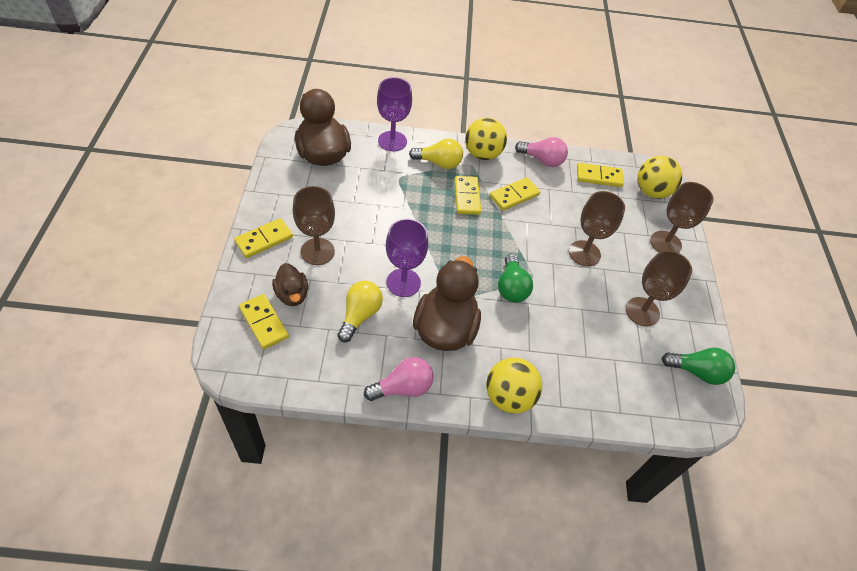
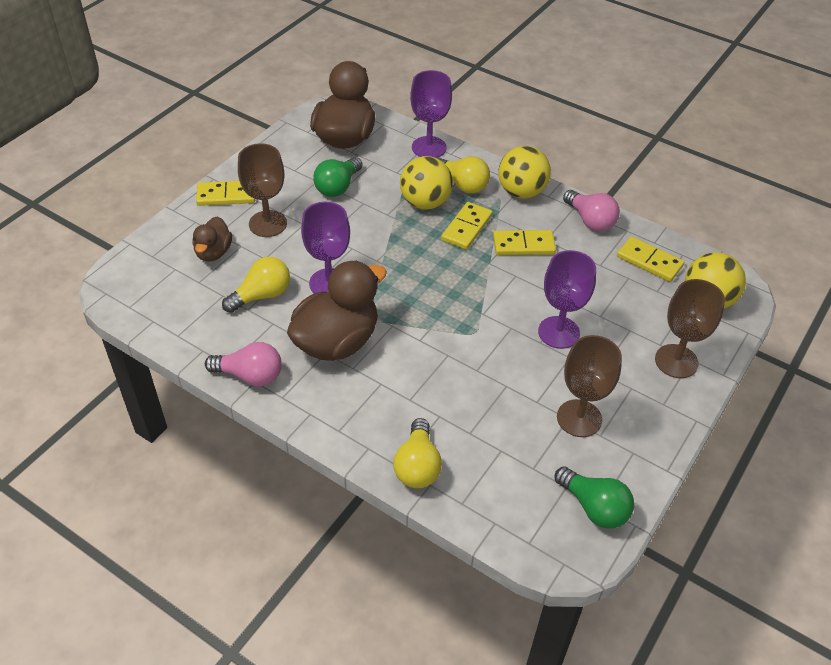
camera: 35 degrees right, 5 degrees down
yellow domino [239,294,289,349] -> none
yellow ball [486,357,542,414] -> yellow ball moved to [400,156,453,210]
green light bulb [498,254,533,303] -> green light bulb moved to [313,157,363,197]
brown goblet [569,191,625,266] -> purple goblet [538,250,596,349]
none -> yellow light bulb [393,418,442,488]

